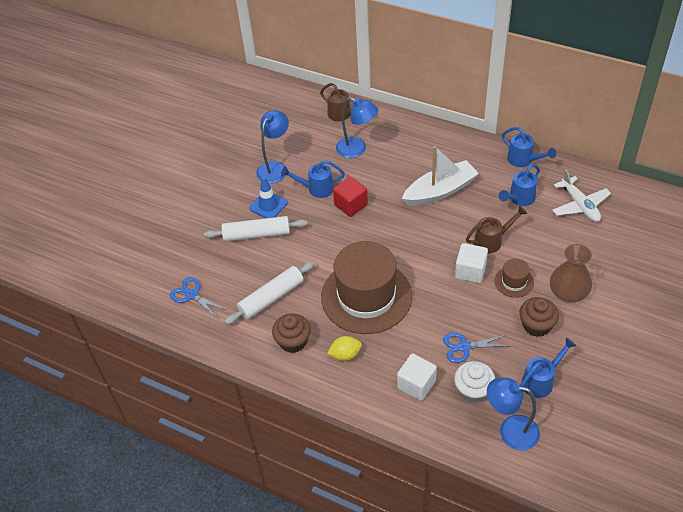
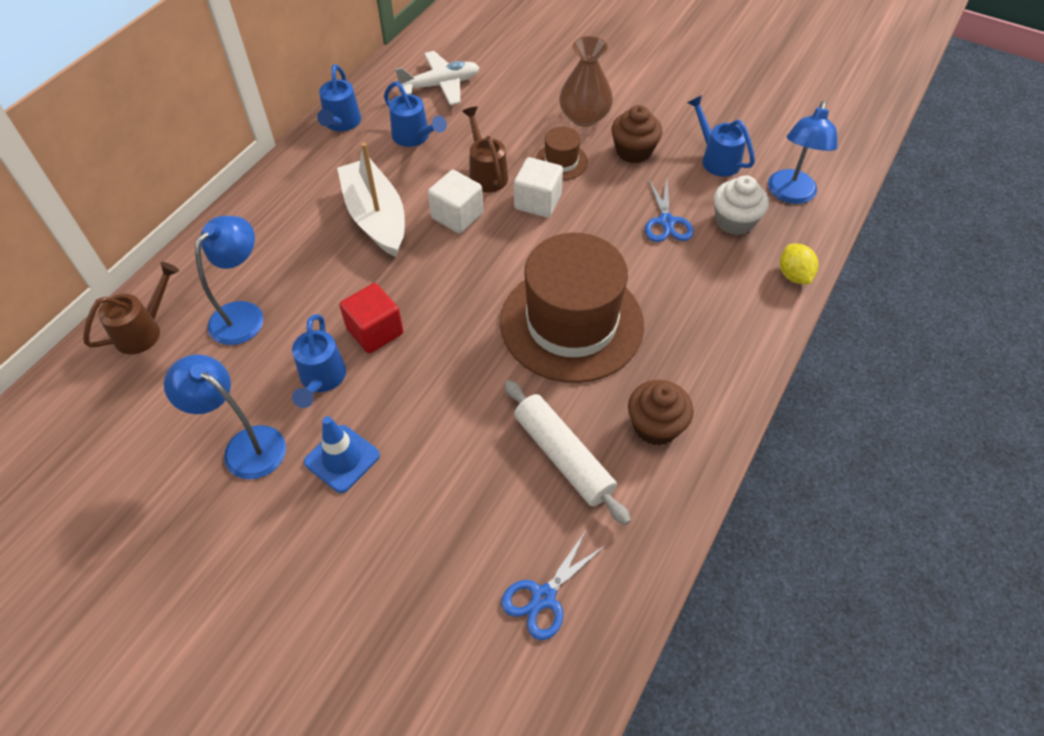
camera: 90 degrees left, 5 degrees up
white rolling pin [204,216,308,242] -> none
yellow lemon [327,336,362,361] -> yellow lemon moved to [780,244,818,284]
white cube [397,354,437,401] -> white cube moved to [428,170,483,233]
blue watering can [502,127,556,167] -> blue watering can turned 135 degrees clockwise [317,64,361,131]

